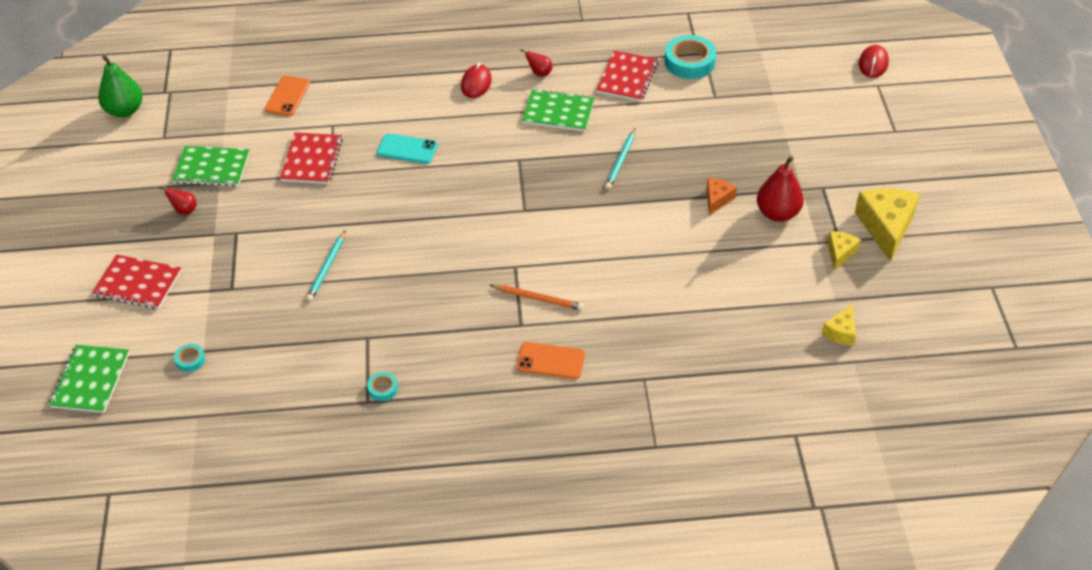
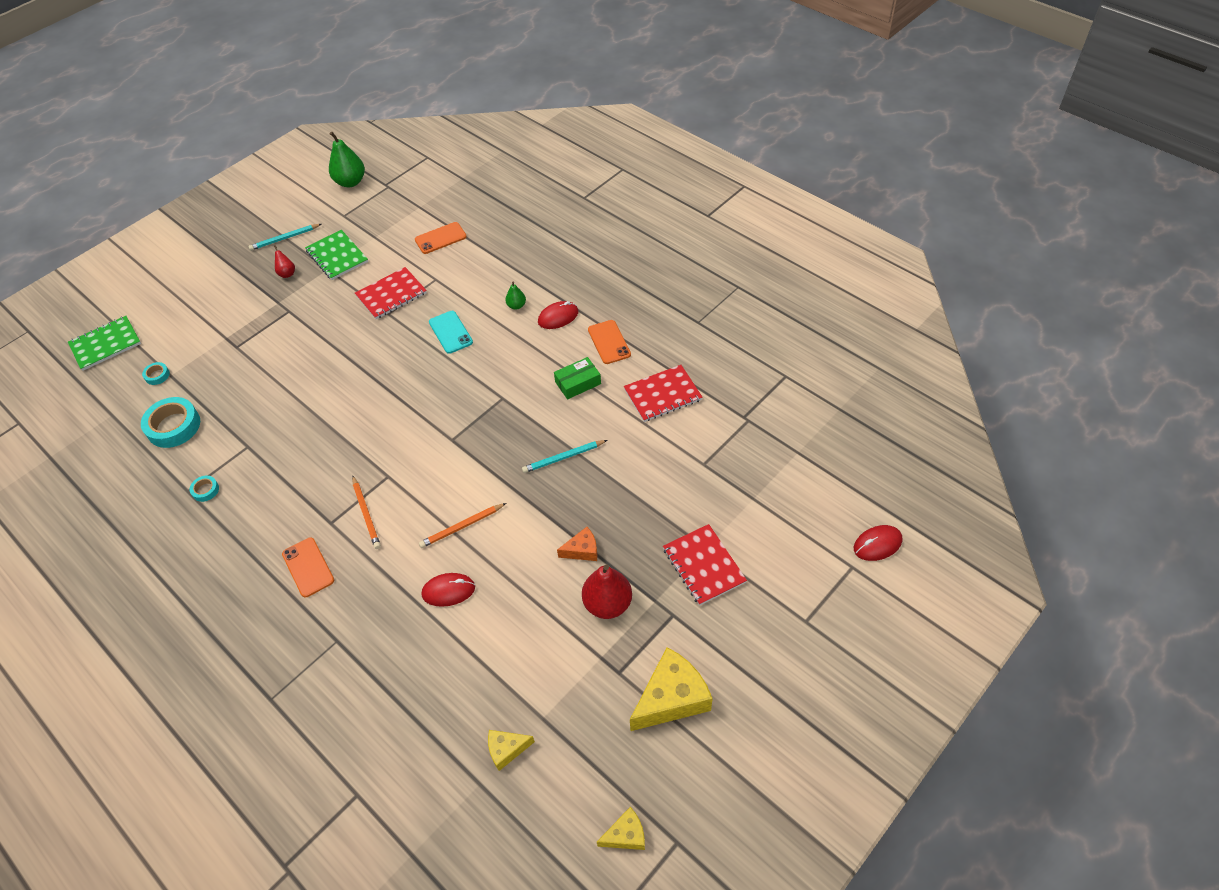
camera: 50 degrees right, 5 degrees up
red notebook [92,254,181,309] -> red notebook moved to [663,524,747,606]
turquoise pencil [306,231,345,301] -> turquoise pencil moved to [249,224,321,251]
red pear [520,49,552,77] -> orange phone [588,320,631,364]
green notebook [522,89,595,131] -> green box [554,357,601,399]
turquoise tape [665,35,716,79] -> turquoise tape moved to [141,397,200,448]
yellow cheese [827,231,861,270] -> yellow cheese moved to [597,807,645,850]
none -> orange pencil [419,503,506,548]
none -> red mouse [421,573,475,607]
none -> green pear [505,281,526,310]

